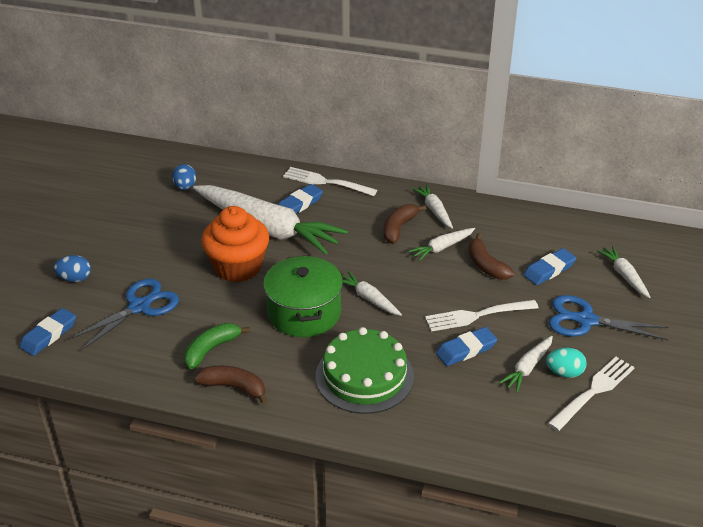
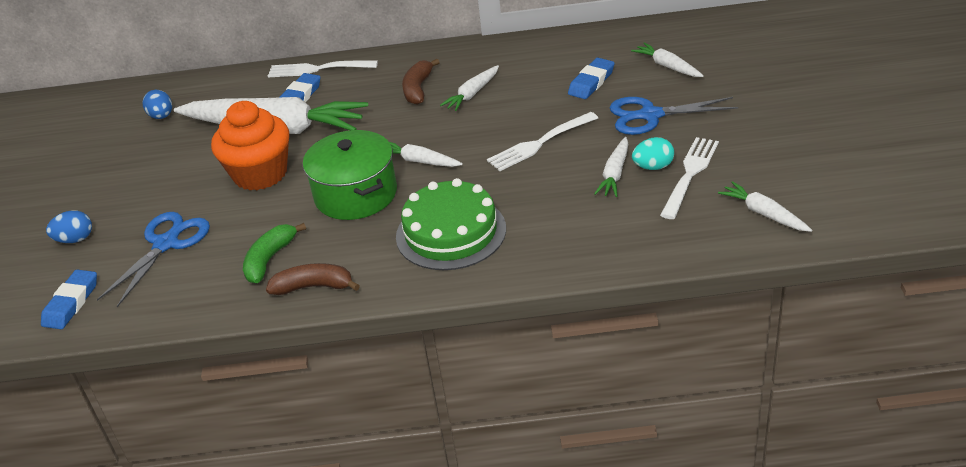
camera: 15 degrees left, 0 degrees up
white carrot [412,184,453,229] -> white carrot moved to [718,181,812,232]
blue eraser [436,327,497,366] -> none
brown banana [468,233,514,280] -> none

